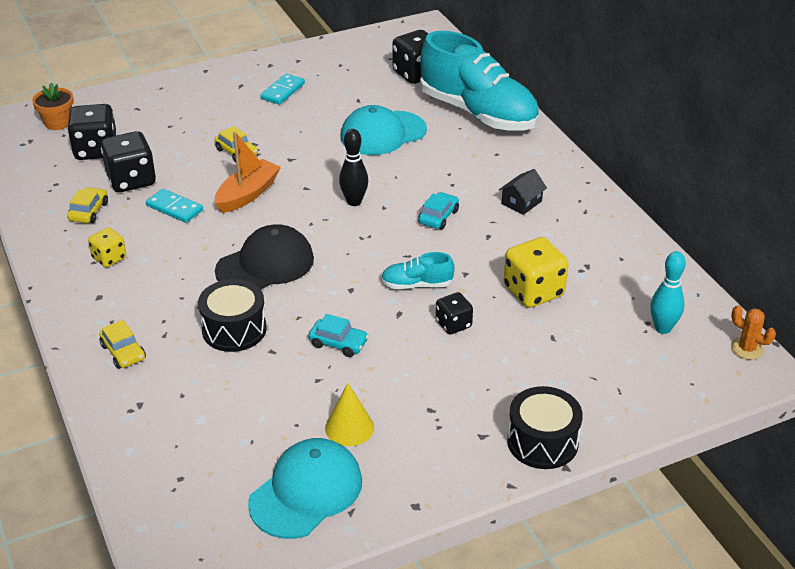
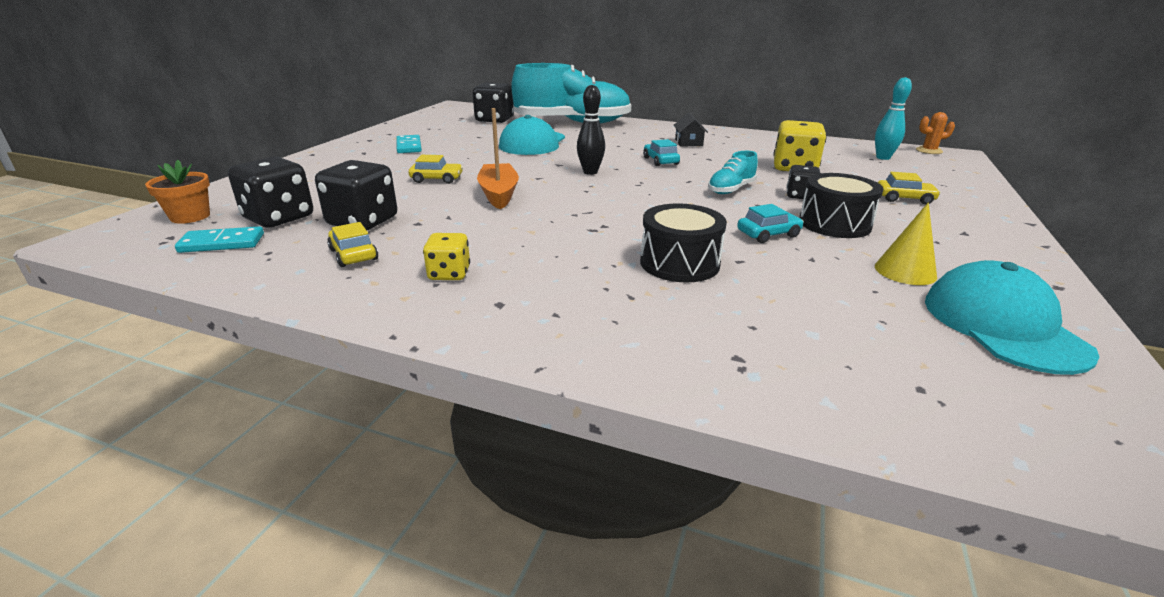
camera: 45 degrees left, 10 degrees down
yellow car [99,320,146,369] -> yellow car moved to [878,172,941,205]
turquoise domino [146,189,203,223] -> turquoise domino moved to [175,226,264,253]
black cap [215,224,314,289] -> none
black drum [507,386,583,469] -> black drum moved to [799,173,883,238]

